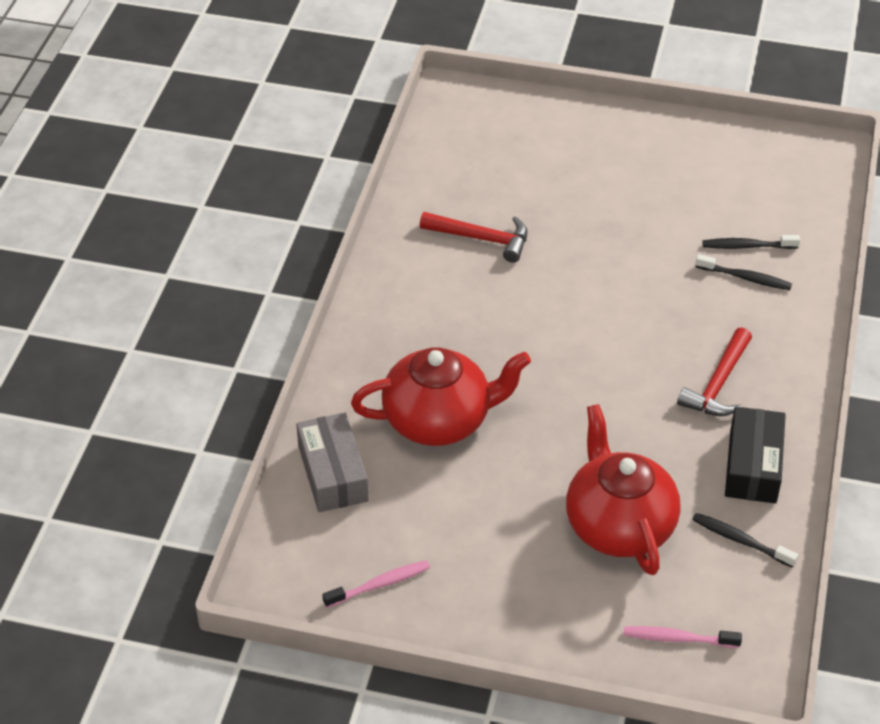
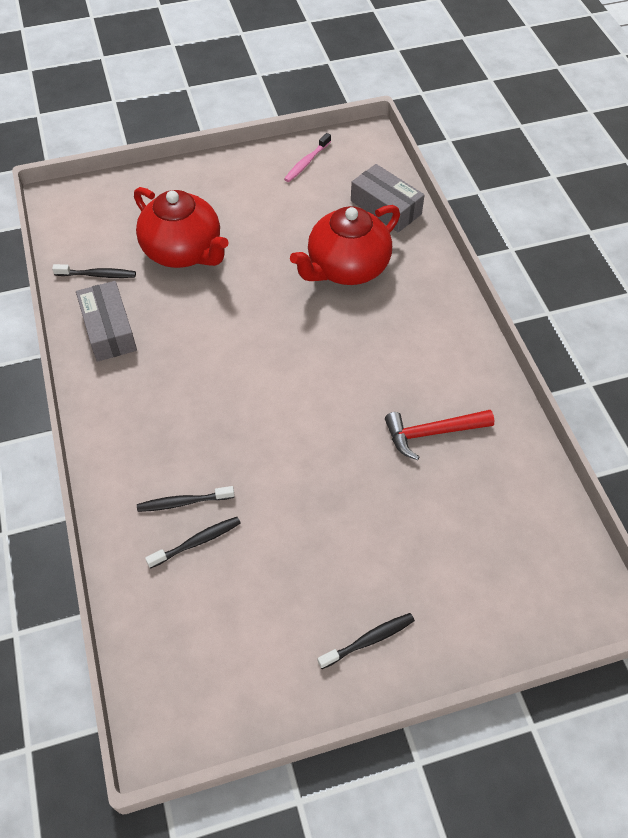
camera: 150 degrees right, 10 degrees up
pink toothbrush [624,626,742,648] -> none
red hammer [677,327,752,416] -> none
black box [725,407,786,504] -> grey box [76,281,137,362]
none -> black toothbrush [318,613,415,669]

